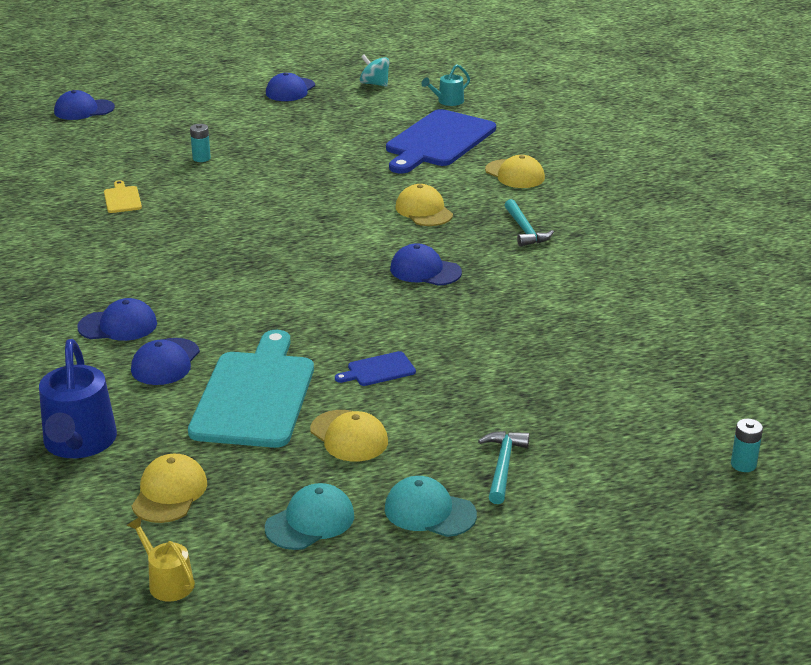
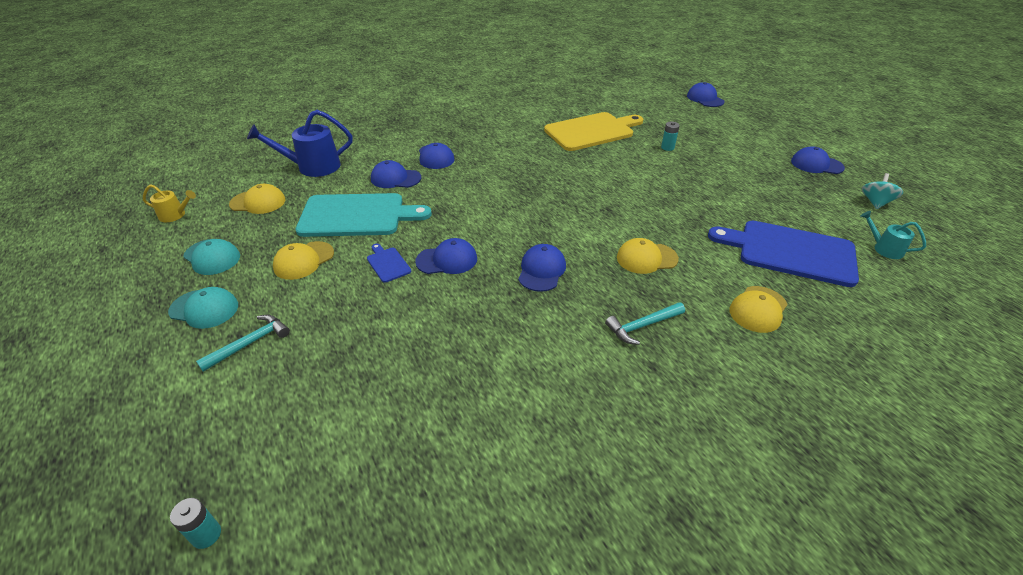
camera: 80 degrees right, 10 degrees up
yellow cutting board [104,180,142,213] -> yellow cutting board [544,112,643,151], size x2.37
yellow watering can [127,517,195,602] -> yellow watering can turned 60 degrees clockwise [143,184,196,222]
turquoise cap [385,476,477,537] -> turquoise cap turned 90 degrees clockwise [168,287,238,329]
yellow cap [395,184,453,226] -> yellow cap turned 150 degrees counterclockwise [617,238,679,274]
turquoise hammer [478,431,529,504] -> turquoise hammer turned 45 degrees counterclockwise [196,315,290,372]
none -> blue cap [415,238,477,274]

